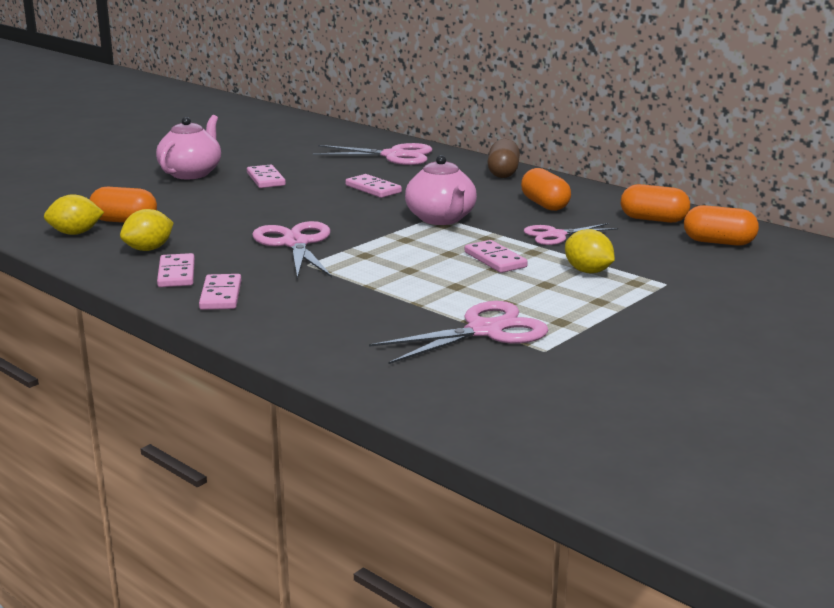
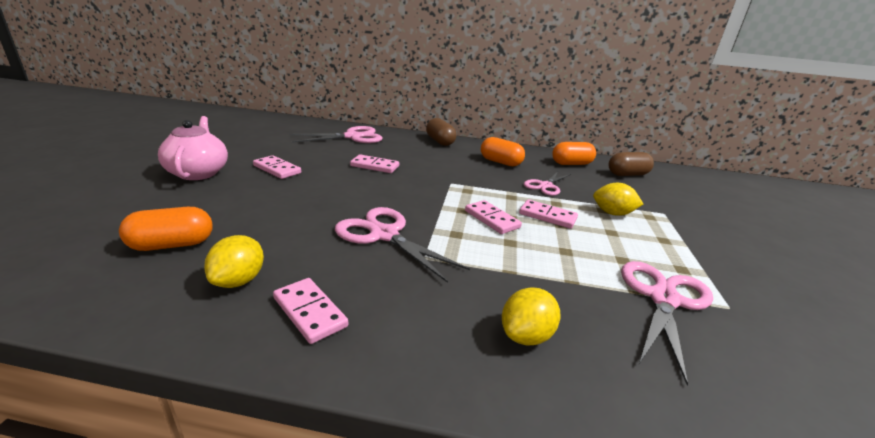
camera: 35 degrees left, 5 degrees up
yellow lemon [44,194,104,235] -> yellow lemon moved to [502,287,560,346]
pink domino [199,274,241,310] -> pink domino moved to [465,200,522,234]
pink teapot [405,155,477,225] -> none
orange capsule [684,205,759,246] -> brown capsule [609,152,654,176]

